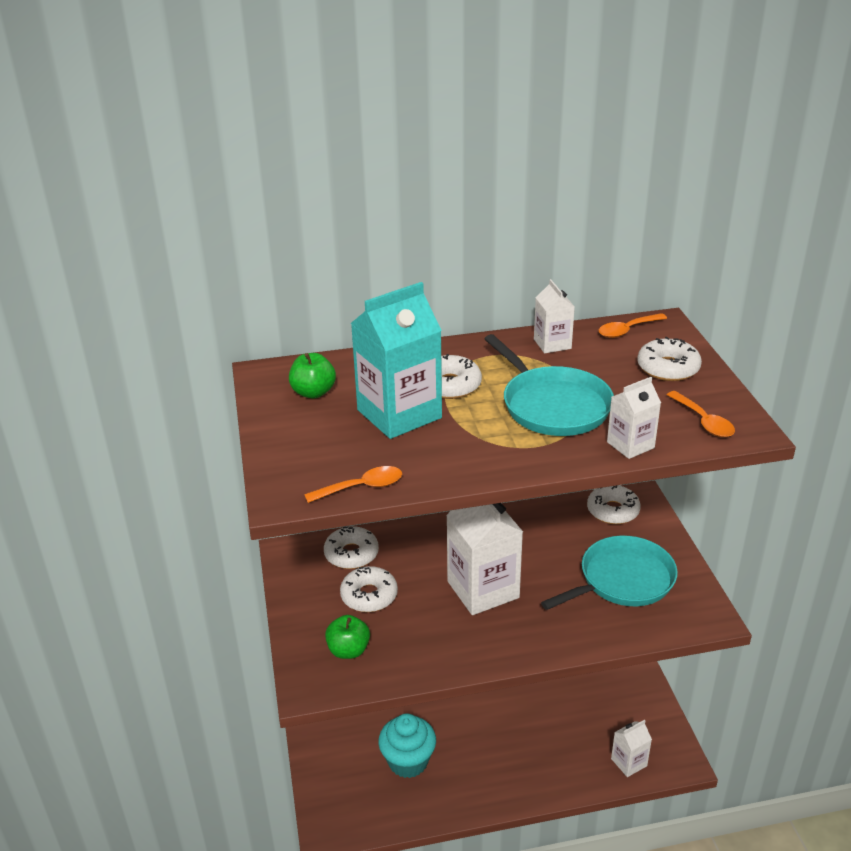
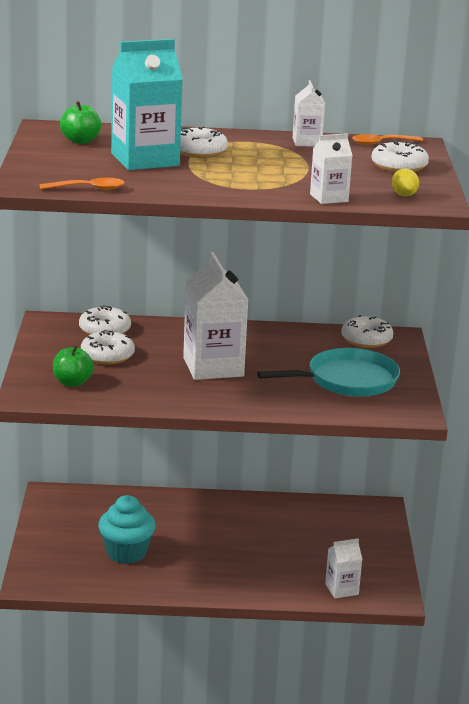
camera: 10 degrees right, 10 degrees down
turquoise pan [485,334,614,436] -> none
orange spoon [667,391,735,437] -> yellow lemon [392,169,419,196]

